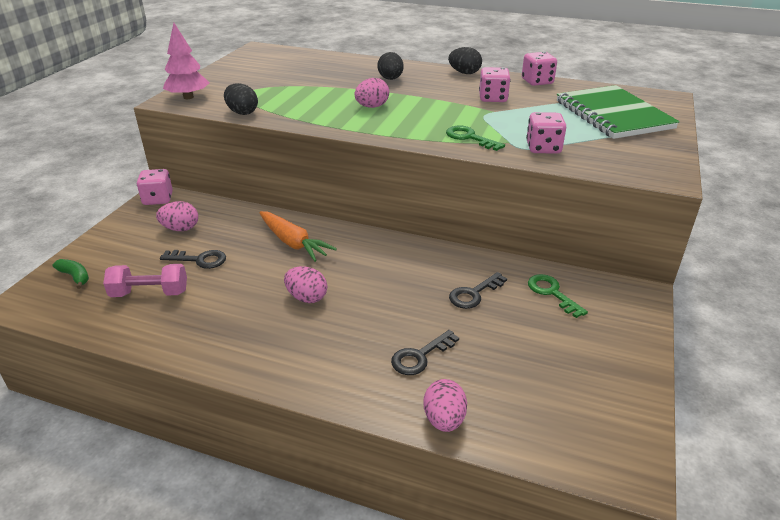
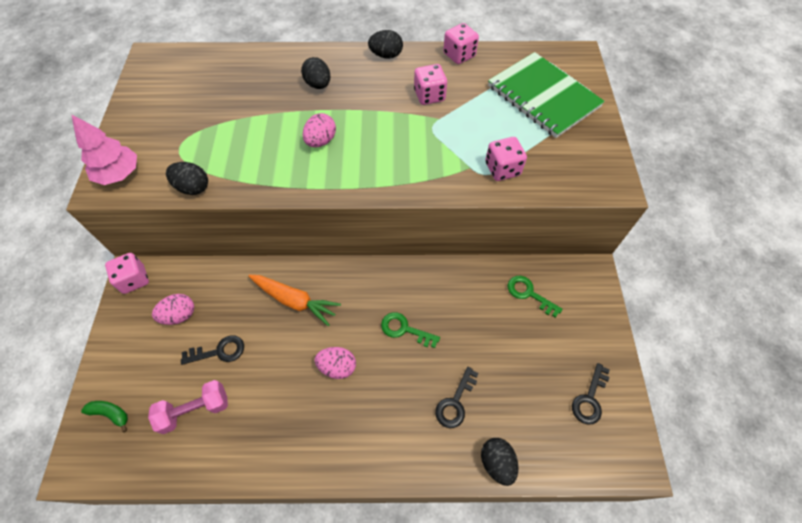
camera: 20 degrees left, 25 degrees up
pink egg [423,379,467,432] -> black egg [481,438,518,486]
green key [446,126,505,151] -> green key moved to [381,312,440,348]
black key [449,272,507,309] -> black key moved to [572,363,609,425]

